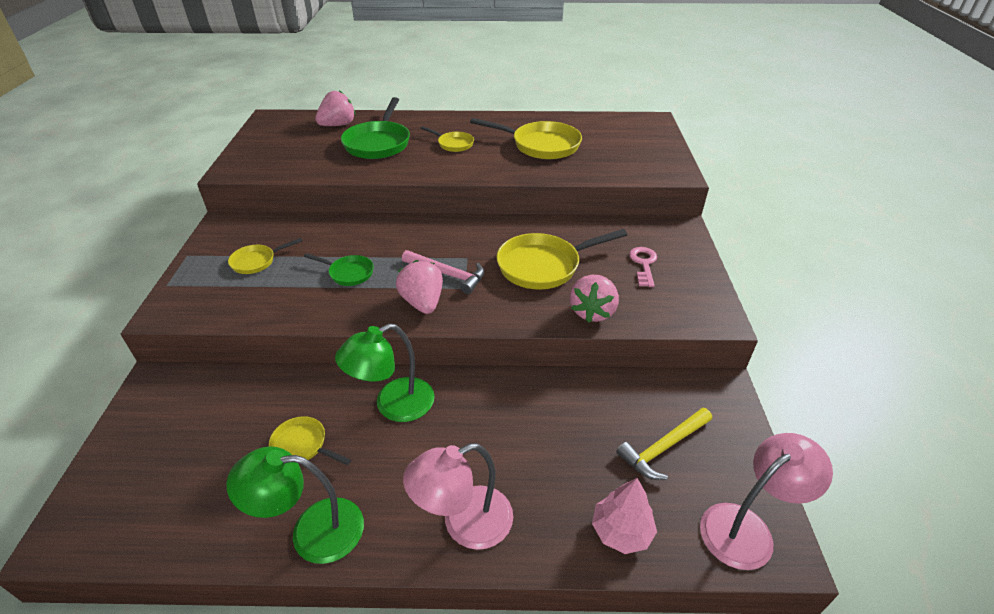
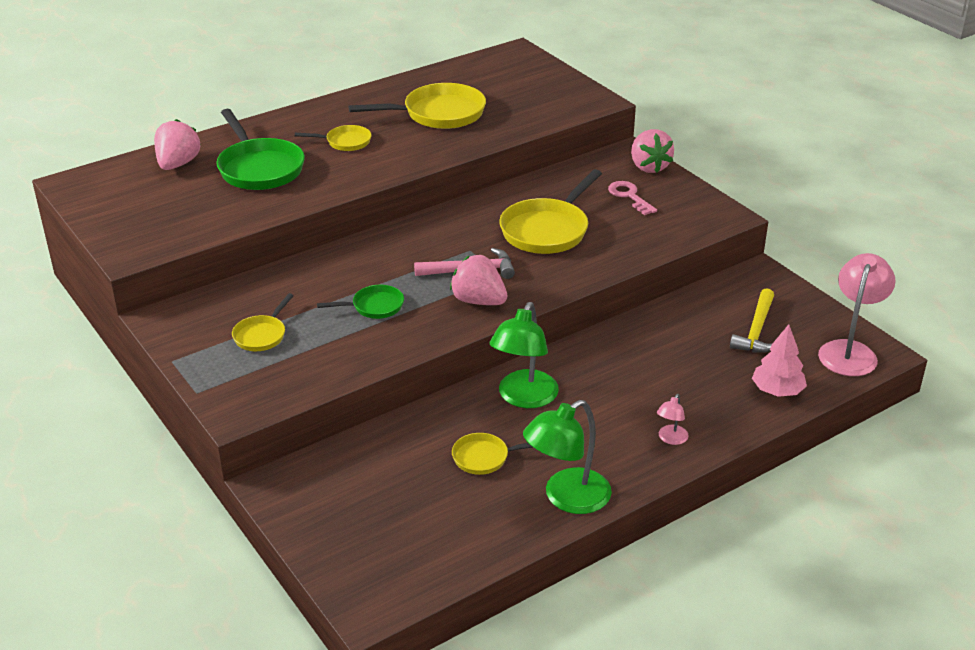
camera: 35 degrees left, 5 degrees down
pink lamp [403,443,513,550] -> pink lamp [657,394,688,445], size x0.48
pink strawberry [570,275,619,323] -> pink strawberry moved to [631,129,674,173]

